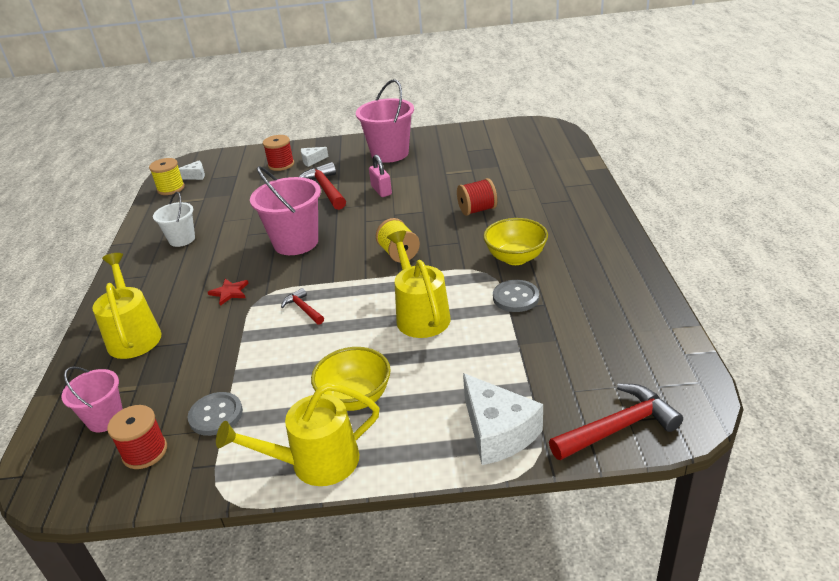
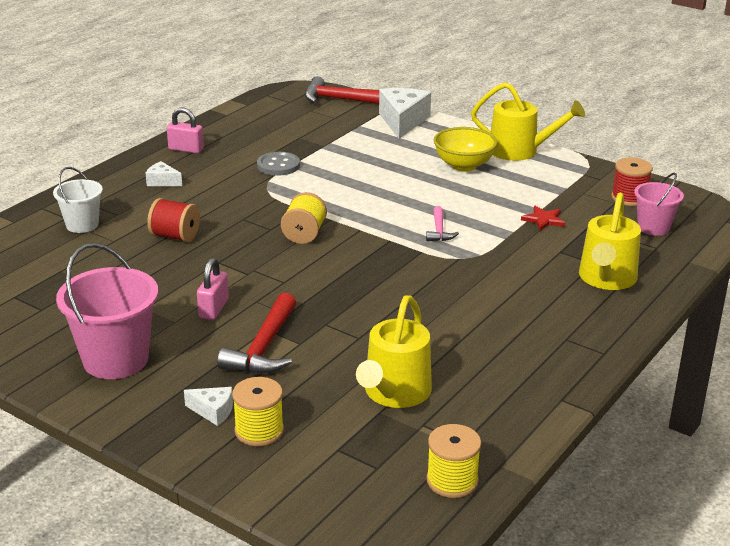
camera: 145 degrees left, 5 degrees down
white bucket [153,192,195,247] -> white bucket moved to [53,167,103,233]
white cheese [179,161,205,180] -> white cheese moved to [146,161,182,186]
grey button [188,392,243,436] -> none
red star [208,279,249,306] -> red star moved to [521,206,565,231]
pink bucket [250,166,321,255] -> none
red spool [263,135,294,171] -> yellow spool [232,377,284,446]
red hammer [281,288,324,325] -> pink hammer [426,206,459,241]
yellow watering can [387,231,451,338] -> yellow watering can moved to [356,295,432,408]
yellow bowl [483,218,548,265] -> none
none -> pink padlock [167,107,204,154]

